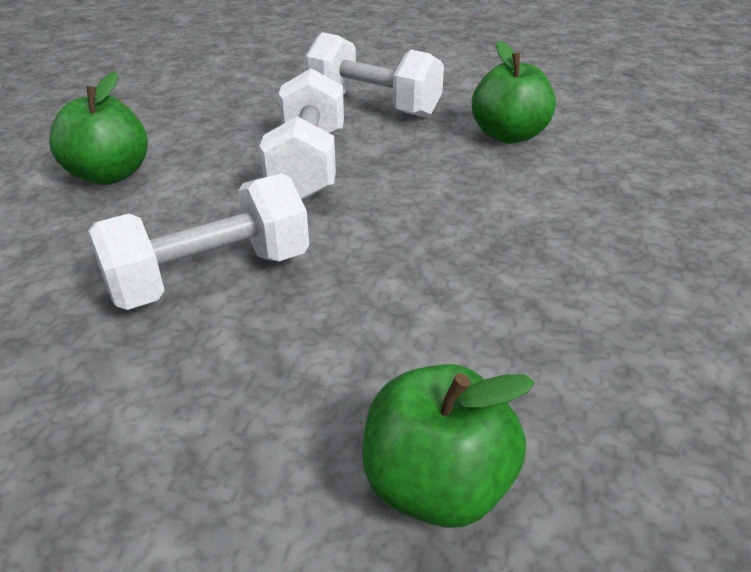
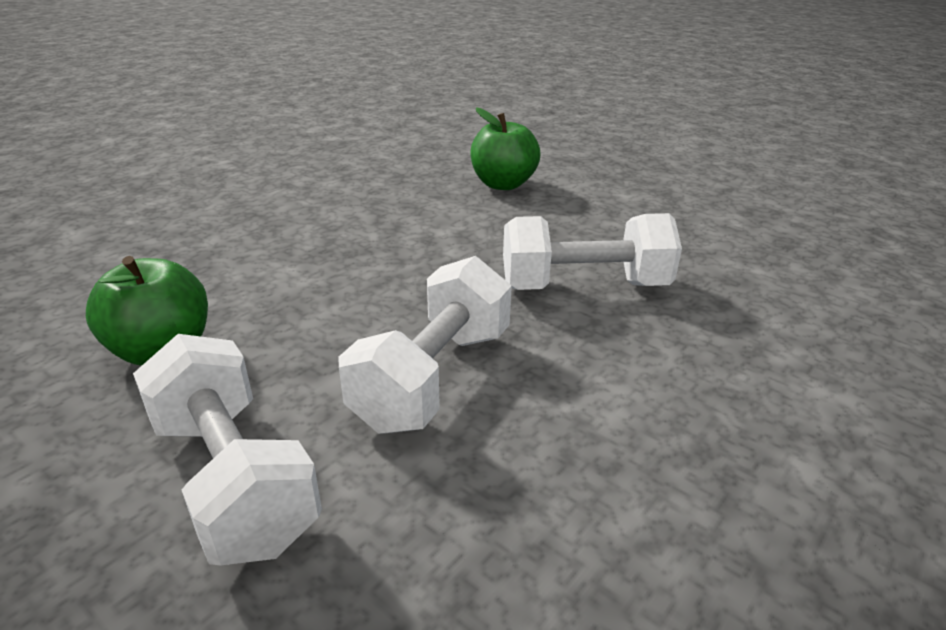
camera: 155 degrees left, 5 degrees down
green apple [49,71,148,185] -> none

